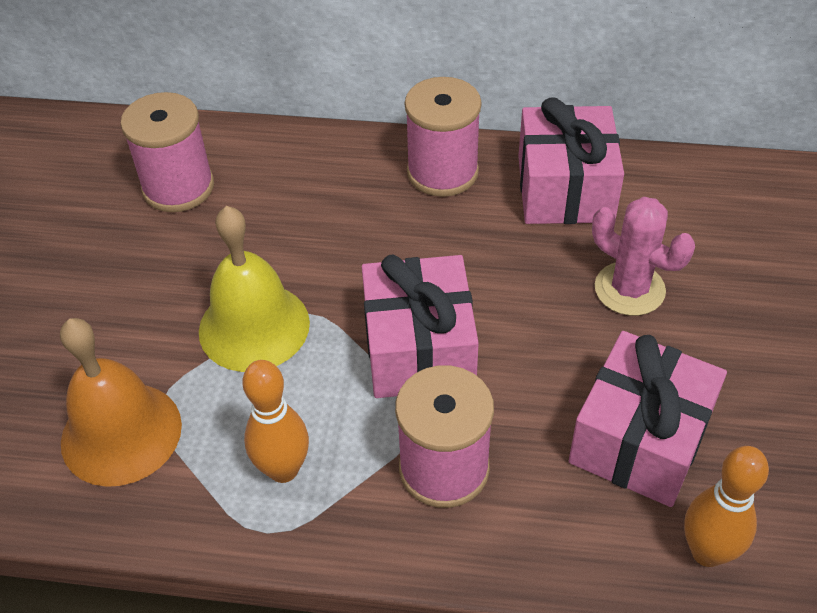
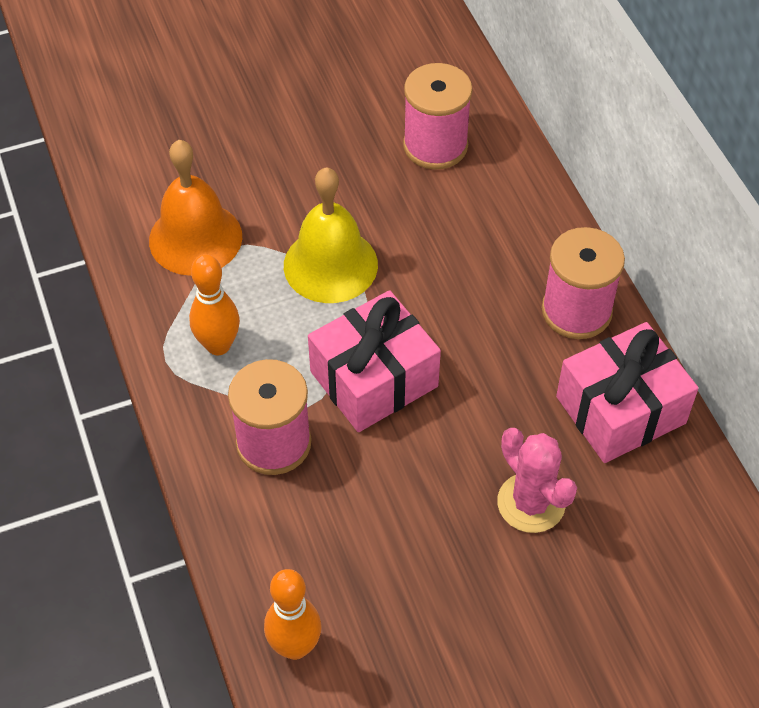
camera: 60 degrees right, 5 degrees up
pink gift [569,331,727,507] -> none
pink cactus [592,197,695,316] -> pink cactus turned 45 degrees counterclockwise [497,428,577,533]

